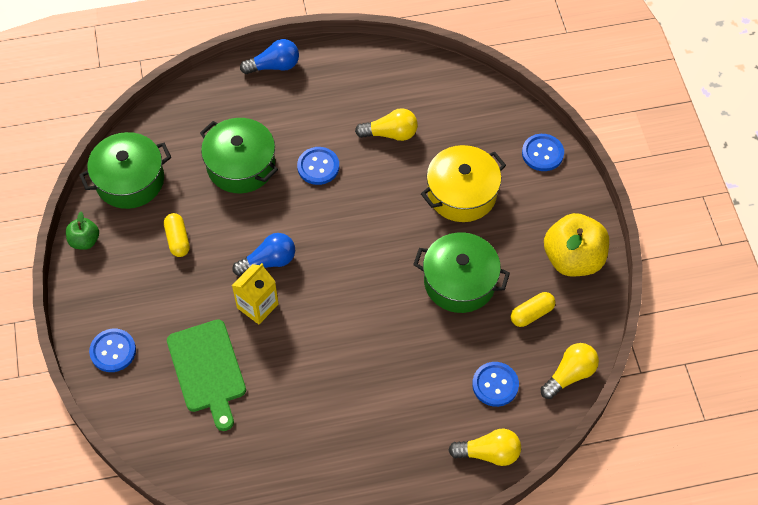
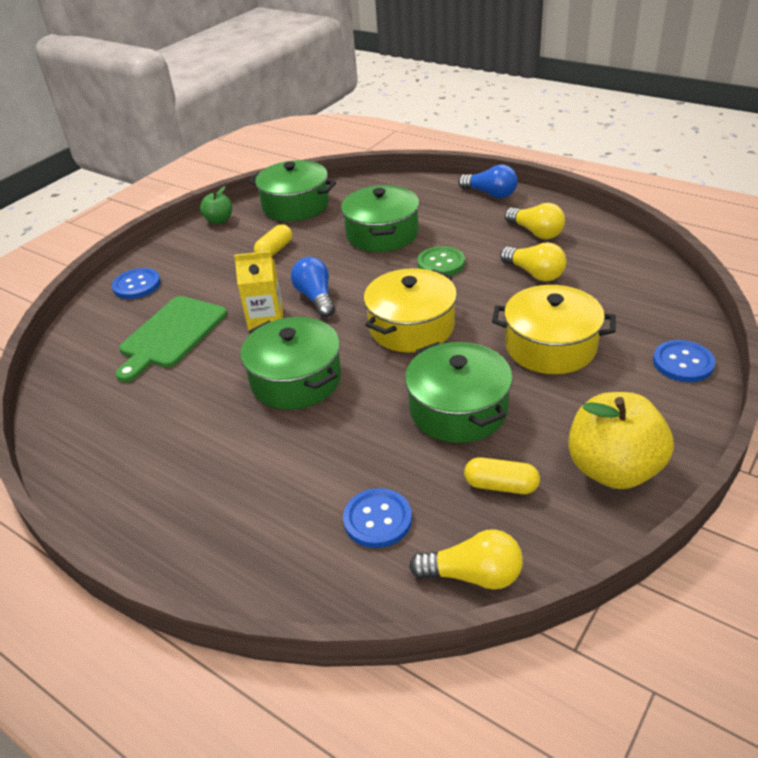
camera: 50 degrees right, 20 degrees down
blue light bulb [232,233,295,276] -> blue light bulb turned 135 degrees counterclockwise [291,257,335,318]
blue button [297,147,339,185] -> green button [417,246,465,275]
yellow light bulb [448,429,521,466] -> yellow light bulb moved to [505,203,565,239]
none -> green pot [240,317,341,410]
none -> yellow pot [364,268,457,353]

